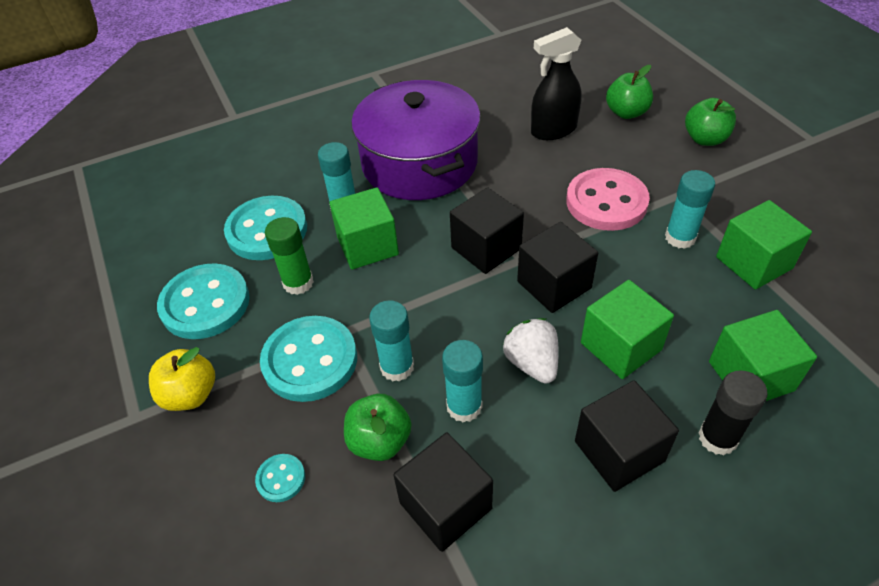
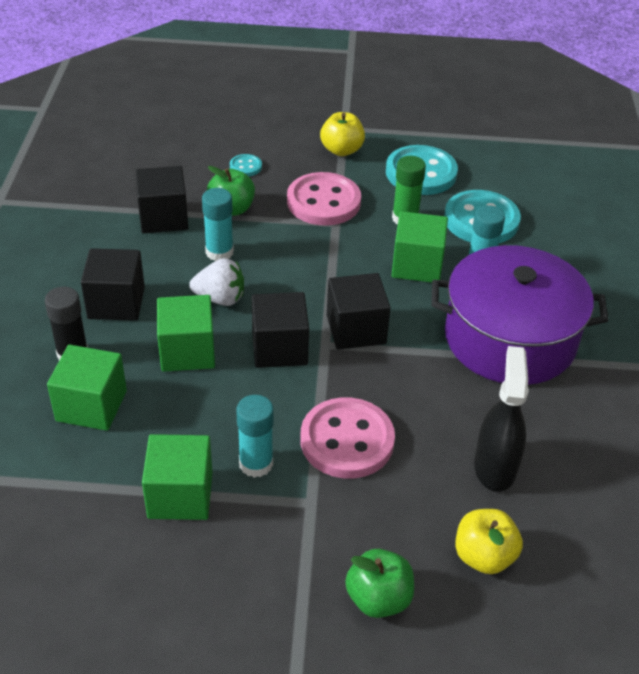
camera: 115 degrees right, 5 degrees down
turquoise button [260,316,357,402] -> pink button [287,172,361,225]
turquoise glue stick [369,300,414,382] -> none
green apple [606,65,653,119] -> yellow apple [455,509,523,574]

